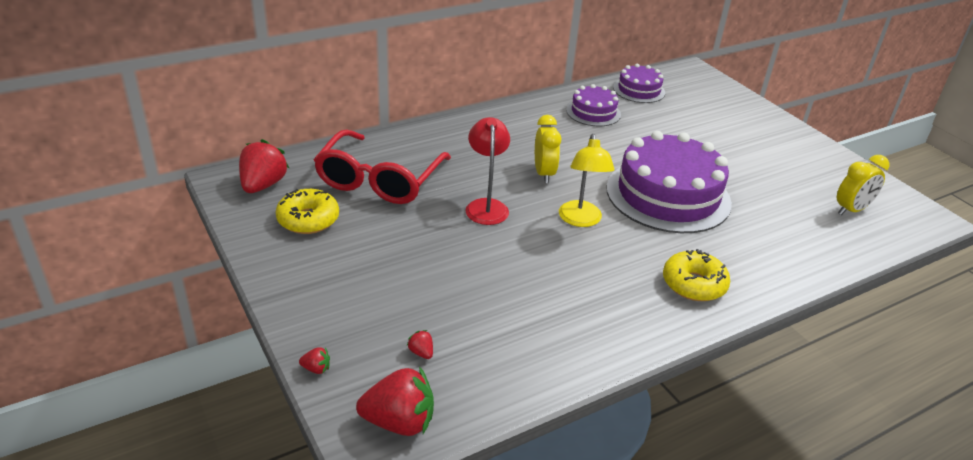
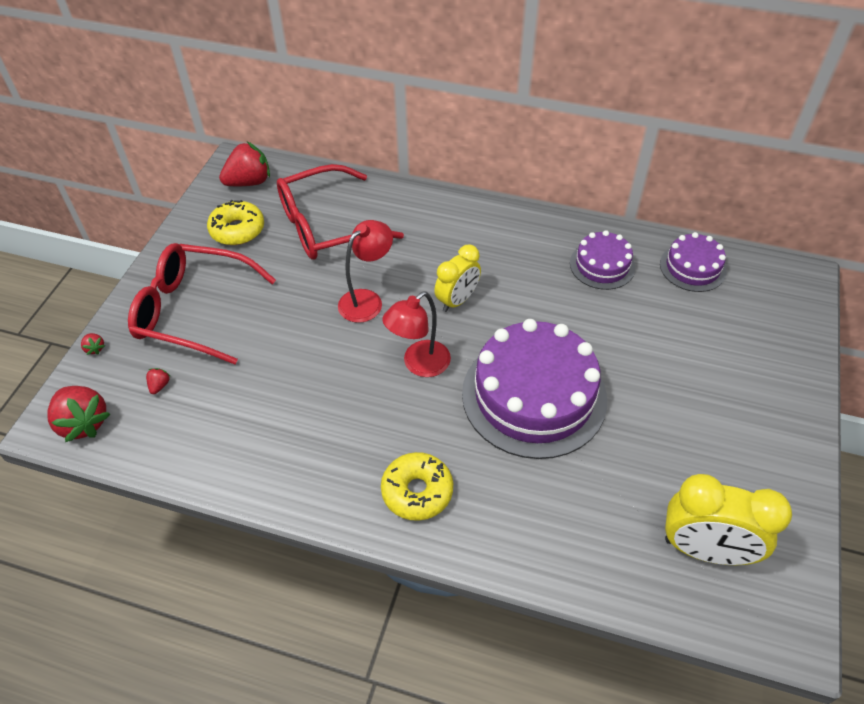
camera: 50 degrees right, 15 degrees up
yellow lamp [559,134,615,227] -> red lamp [382,292,451,377]
yellow clock [837,155,890,215] -> yellow clock [665,474,792,565], size x1.52
none -> red glasses [128,243,276,364]

